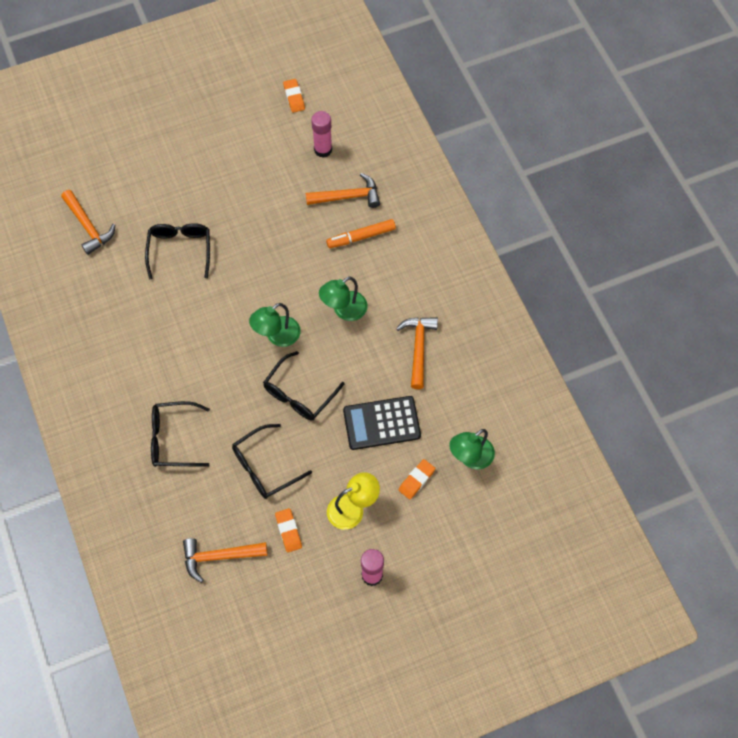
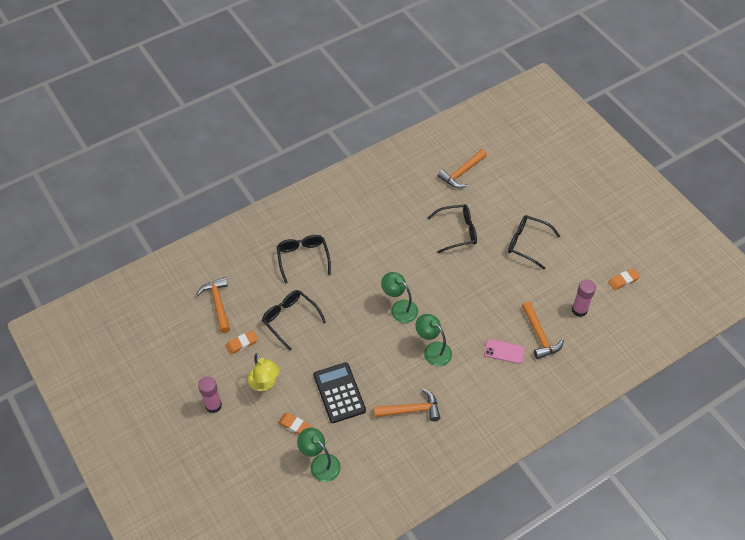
camera: 80 degrees right, 10 degrees down
black glasses [263,351,345,420] -> black glasses moved to [508,215,560,269]
orange marker [326,219,396,248] -> pink phone [484,339,525,364]

